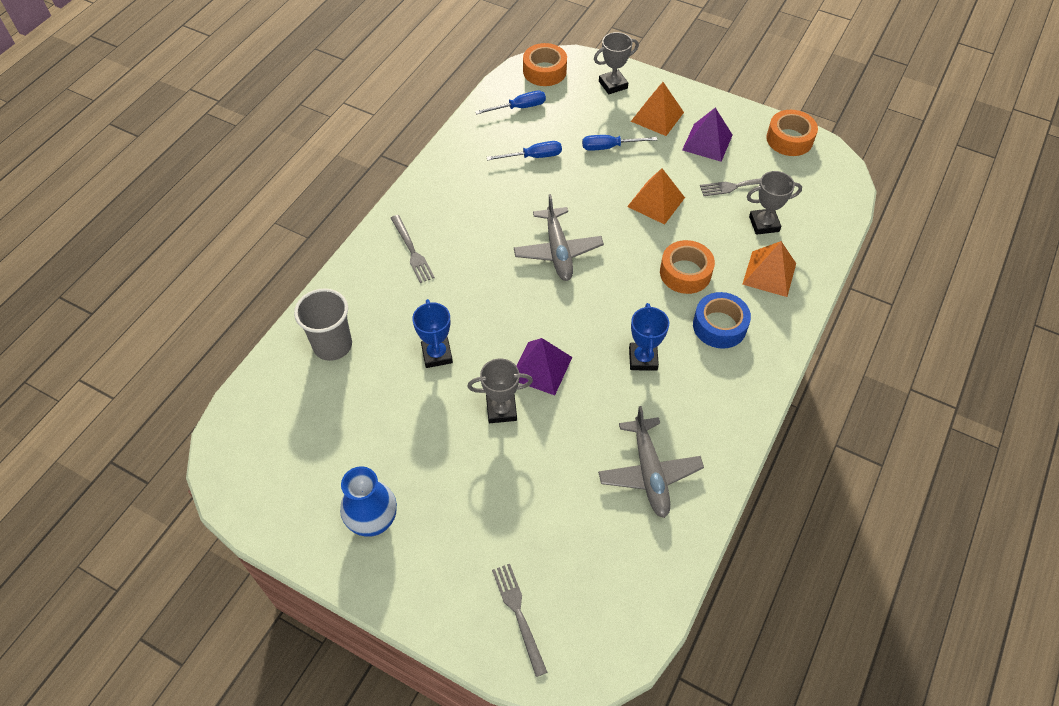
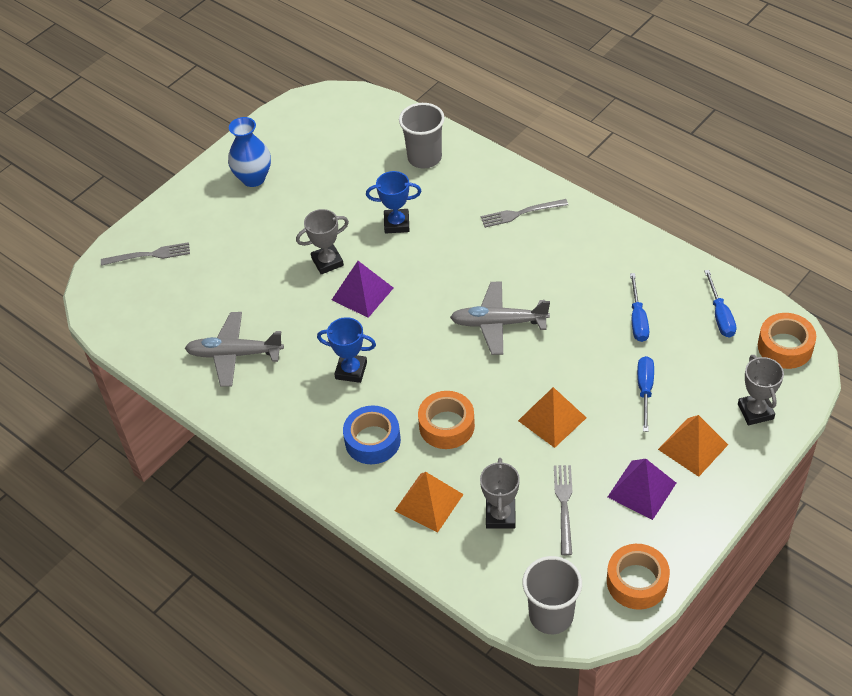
camera: 105 degrees right, 5 degrees down
grey trophy [467,359,533,423] -> grey trophy turned 60 degrees clockwise [296,209,349,274]
none -> grey cup [523,556,582,634]

